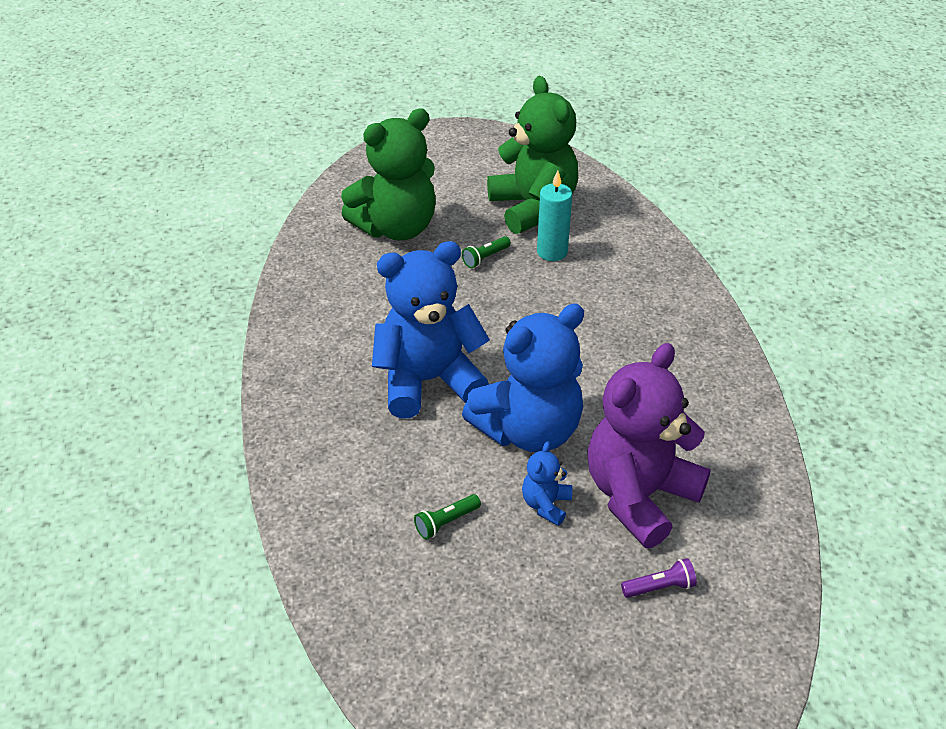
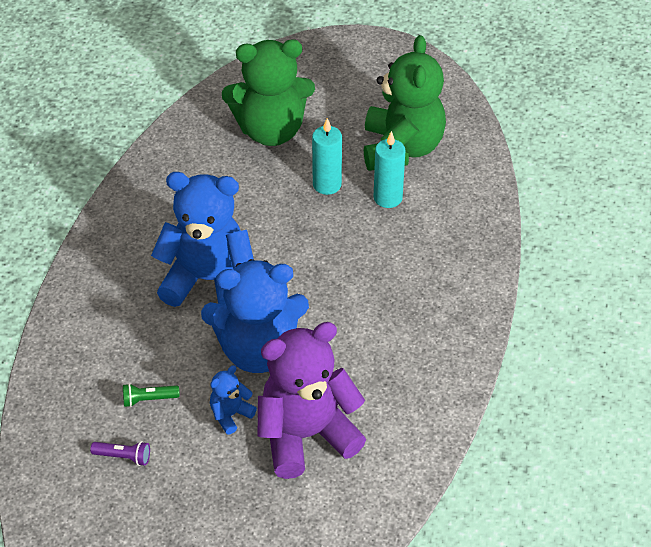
camera: 25 degrees right, 5 degrees up
green flashlight [462,236,511,268] -> turquoise candle [312,118,342,195]
purple flashlight [621,558,697,598] -> purple flashlight moved to [90,441,150,466]

